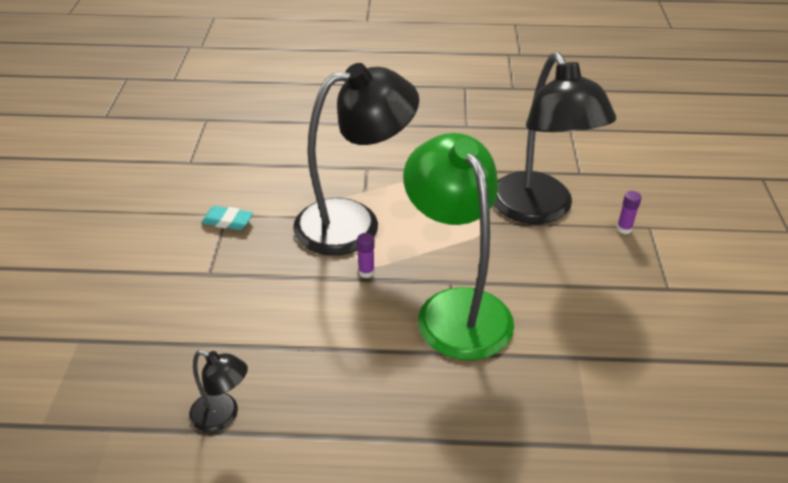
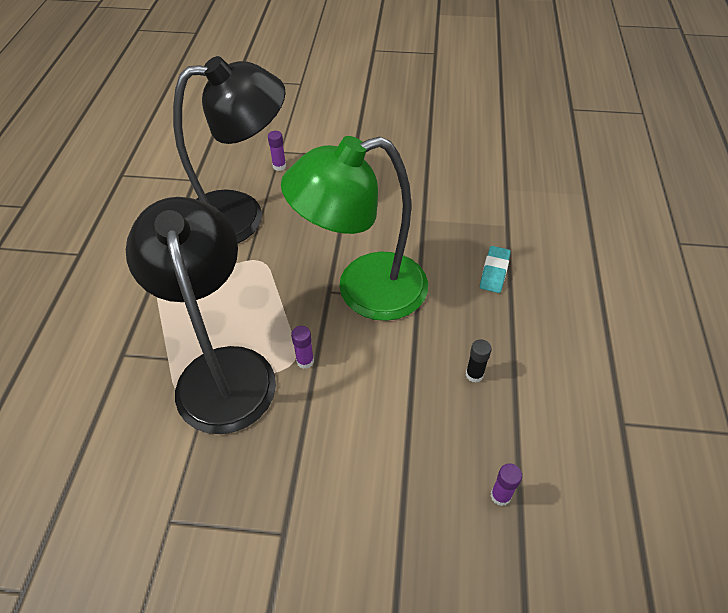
camera: 85 degrees left, 10 degrees up
black lamp [189,350,248,432] -> purple glue stick [491,463,522,506]
turquoise eraser [201,206,253,230] -> turquoise eraser moved to [480,246,511,293]
none -> black glue stick [466,339,492,383]

